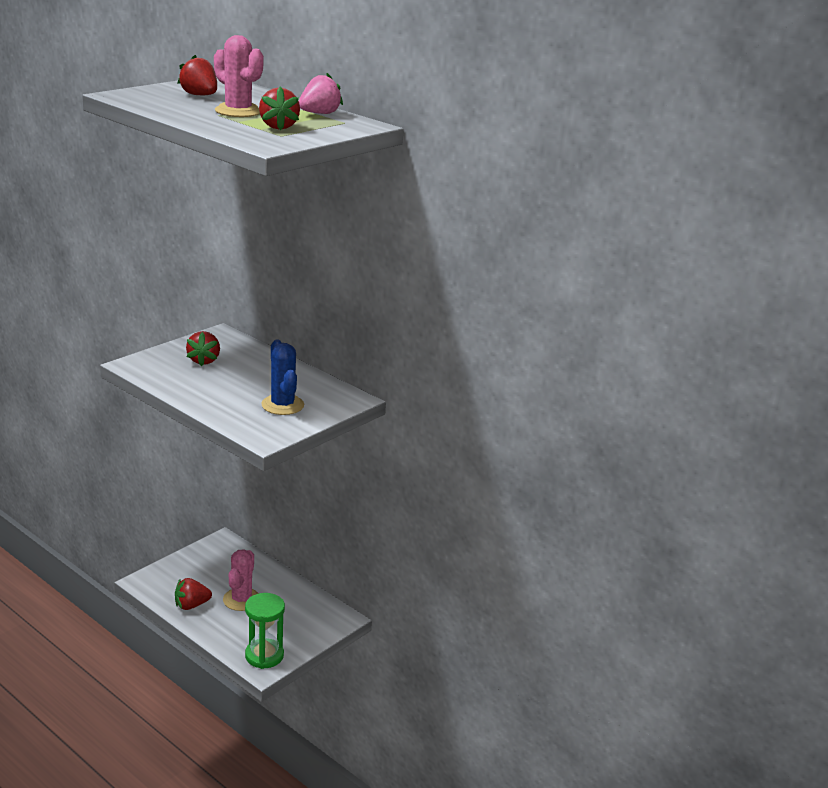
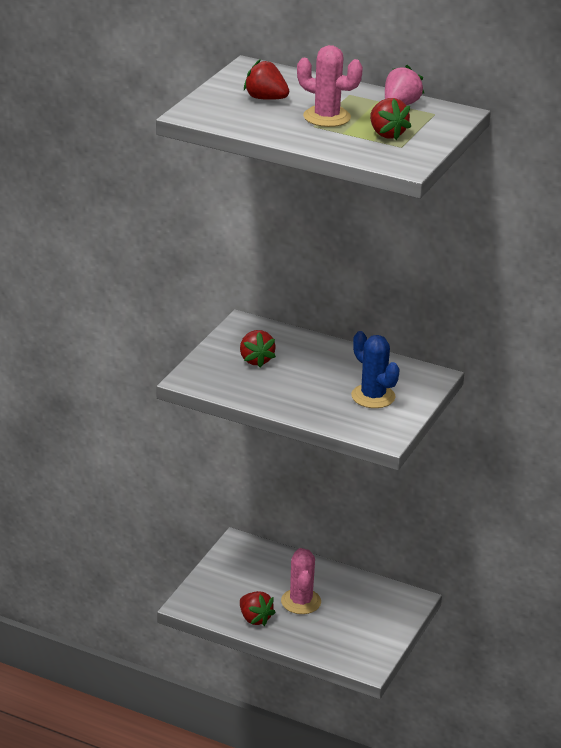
camera: 15 degrees left, 5 degrees up
red strawberry [175,578,212,610] -> red strawberry turned 90 degrees counterclockwise [240,591,276,626]
green hourglass [245,593,285,669] -> none

